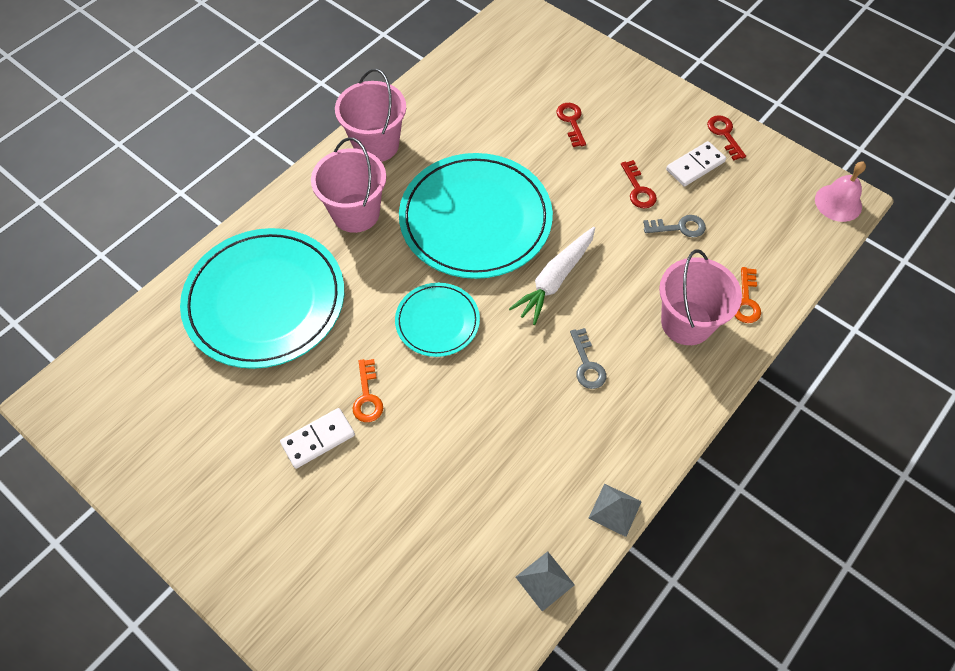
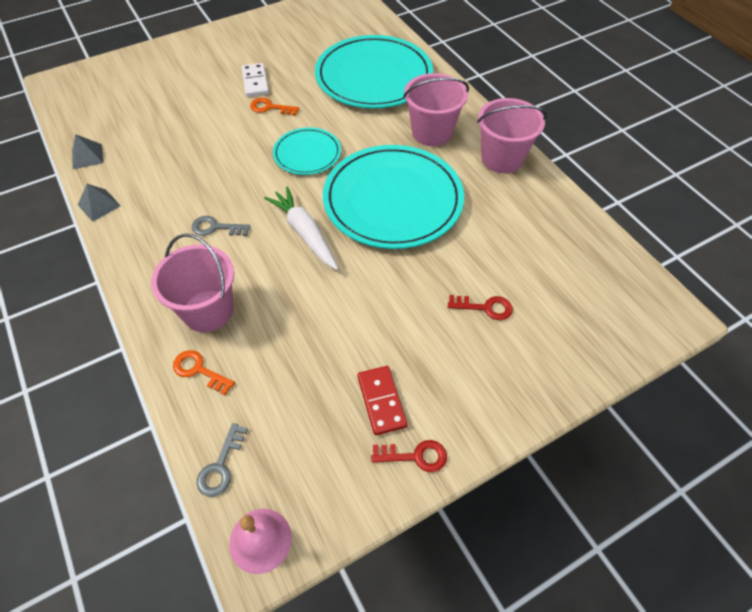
camera: 110 degrees right, 5 degrees down
red key [621,160,657,209] -> none
grey key [643,215,706,237] -> grey key moved to [197,423,248,497]
white domino [666,141,726,187] -> red domino [357,366,407,435]

